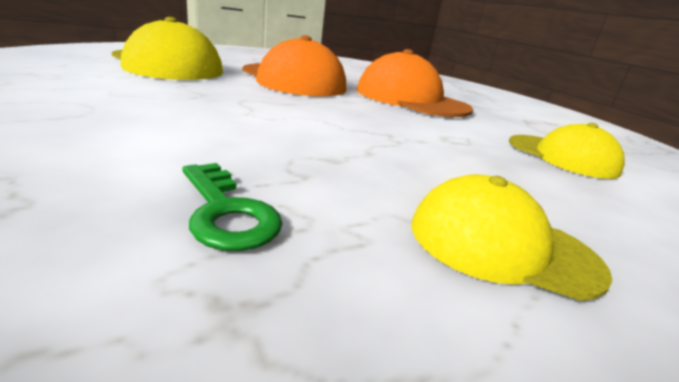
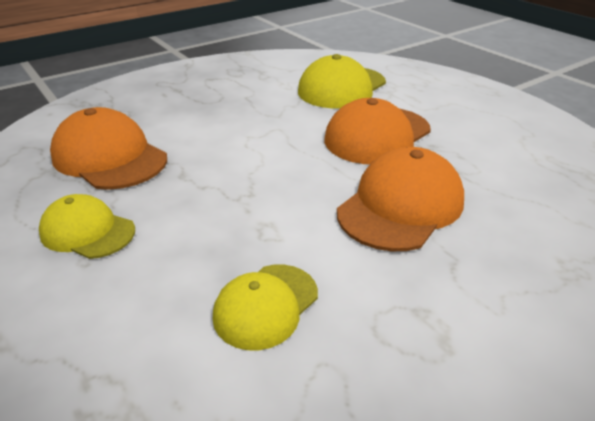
camera: 85 degrees right, 10 degrees up
green key [182,163,283,251] -> orange cap [50,107,167,190]
yellow cap [411,174,613,301] -> yellow cap turned 75 degrees counterclockwise [39,194,135,259]

